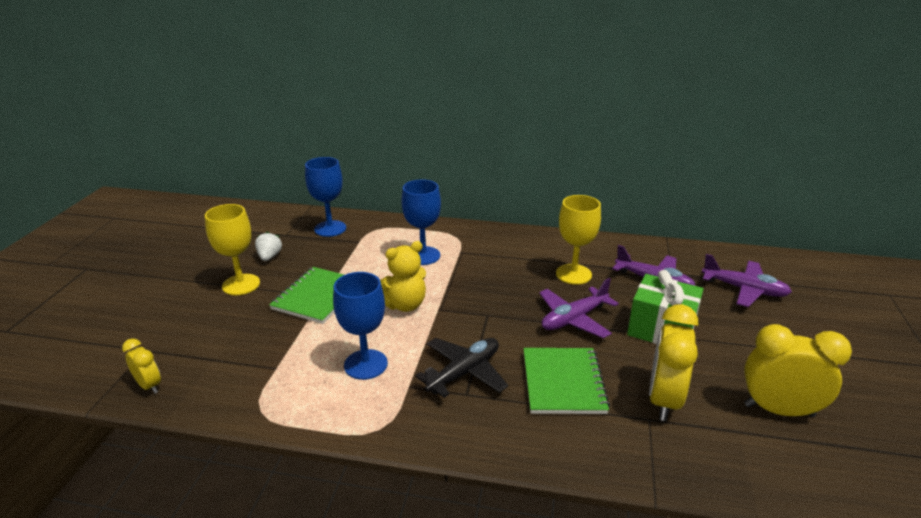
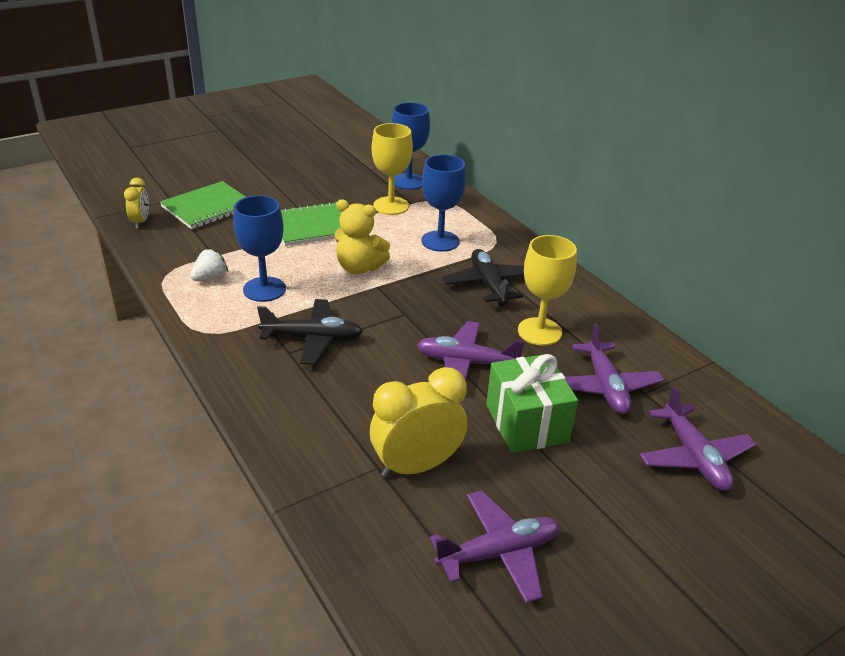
camera: 45 degrees right, 5 degrees up
yellow goblet [205,204,260,295] -> yellow goblet moved to [372,123,413,215]
white strawberry [255,232,282,261] -> white strawberry moved to [190,249,228,281]
green notebook [523,348,610,414] -> green notebook moved to [160,181,246,229]
yellow clock [744,324,852,417] -> purple plane [430,490,559,603]
none -> black plane [442,249,524,306]

